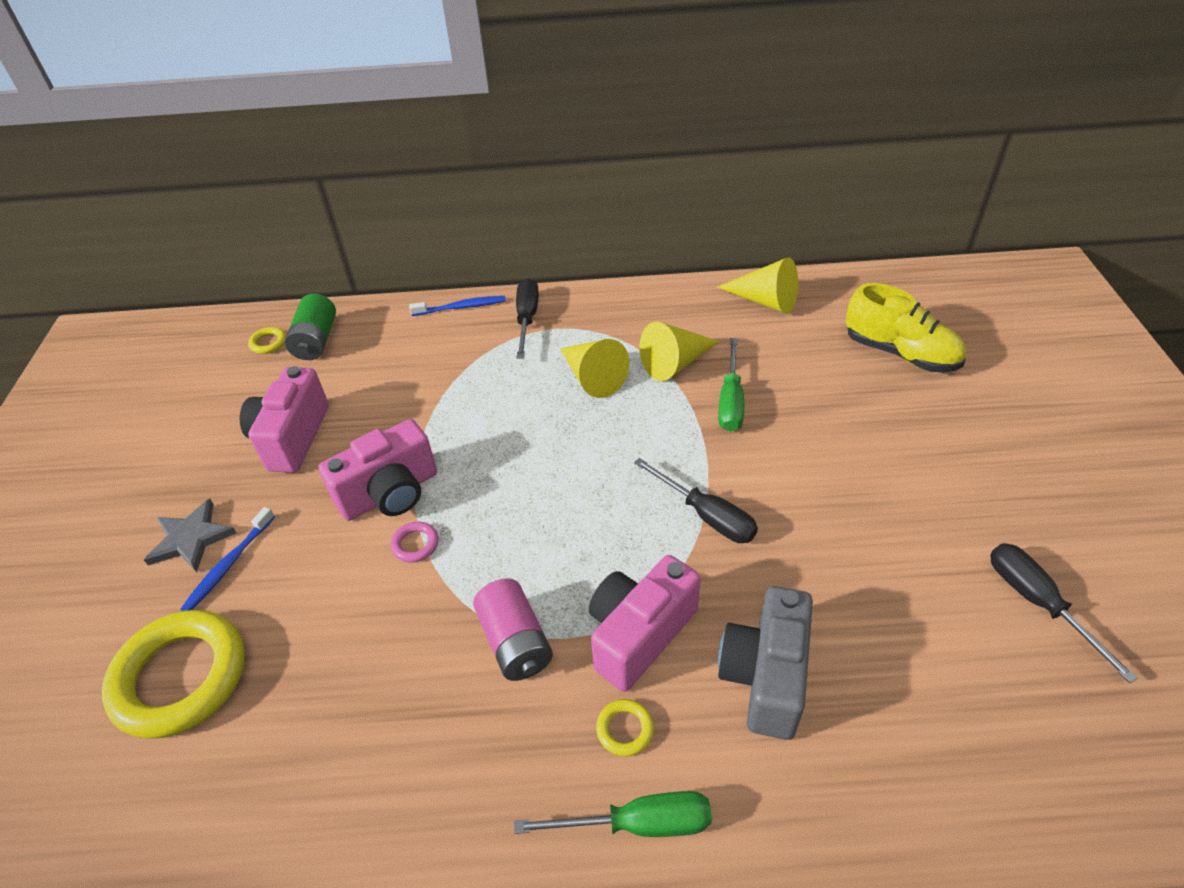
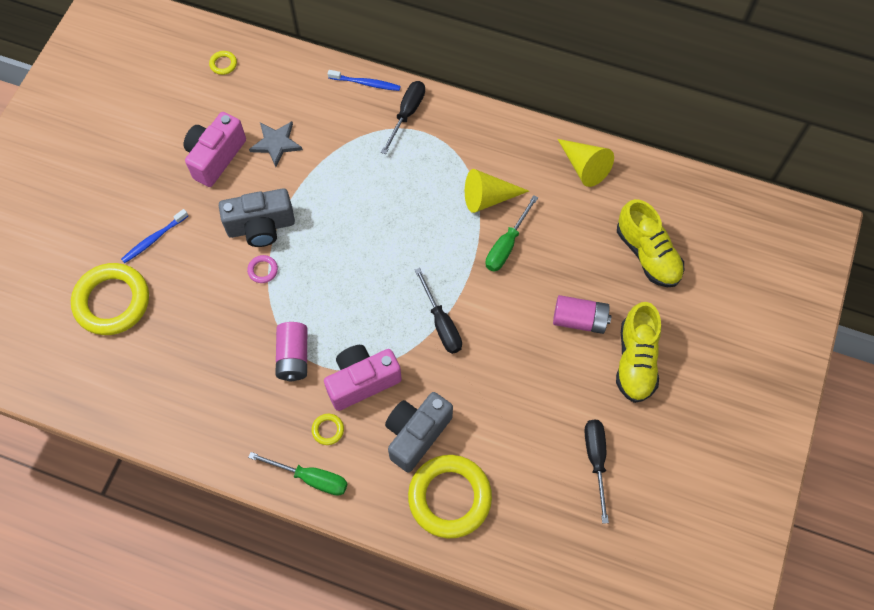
camera: 20 degrees right, 20 degrees up
grey star [144,499,236,572] -> grey star moved to [249,121,303,167]
green battery [285,294,336,360] -> none
pink camera [318,419,437,521] -> grey camera [219,188,295,247]
yellow cone [560,339,630,398] -> none
none -> yellow ring [408,455,492,538]
none -> pink battery [553,295,611,334]
none -> yellow shoe [616,302,661,403]

